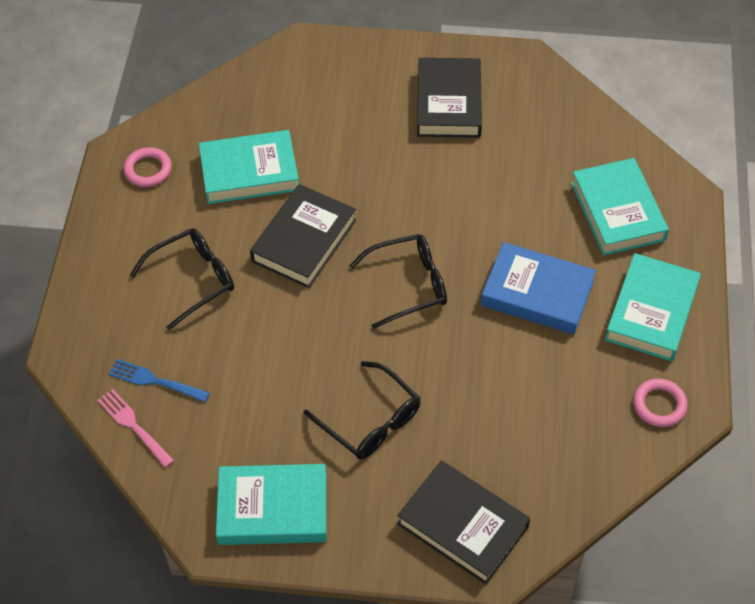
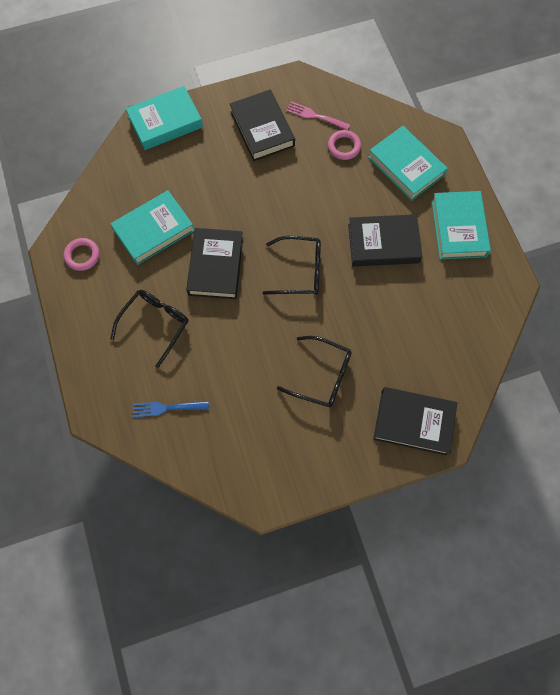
camera: 25 degrees left, 15 degrees up
pink fork [97,389,174,468] -> pink fork moved to [286,102,350,130]
turquoise book [216,464,327,545] -> turquoise book moved to [126,86,203,150]
black glasses [349,234,447,329] -> black glasses turned 45 degrees clockwise [263,236,321,295]
blue book [481,242,596,334] -> black book [348,214,422,267]
pink ring [633,378,688,427] -> pink ring moved to [328,130,361,160]

